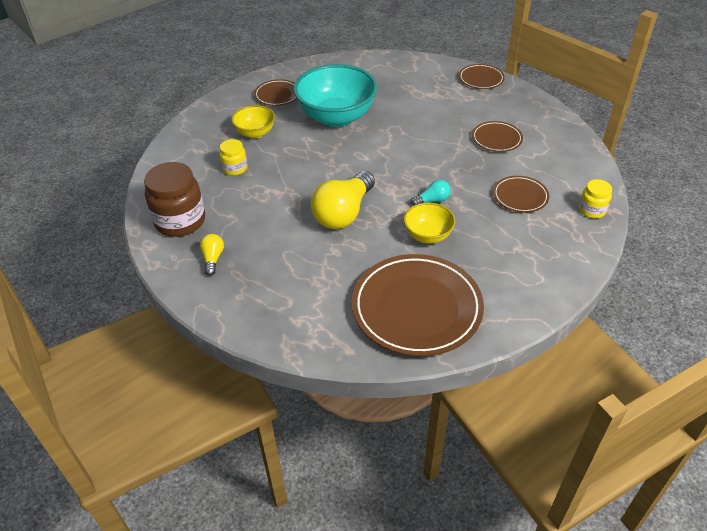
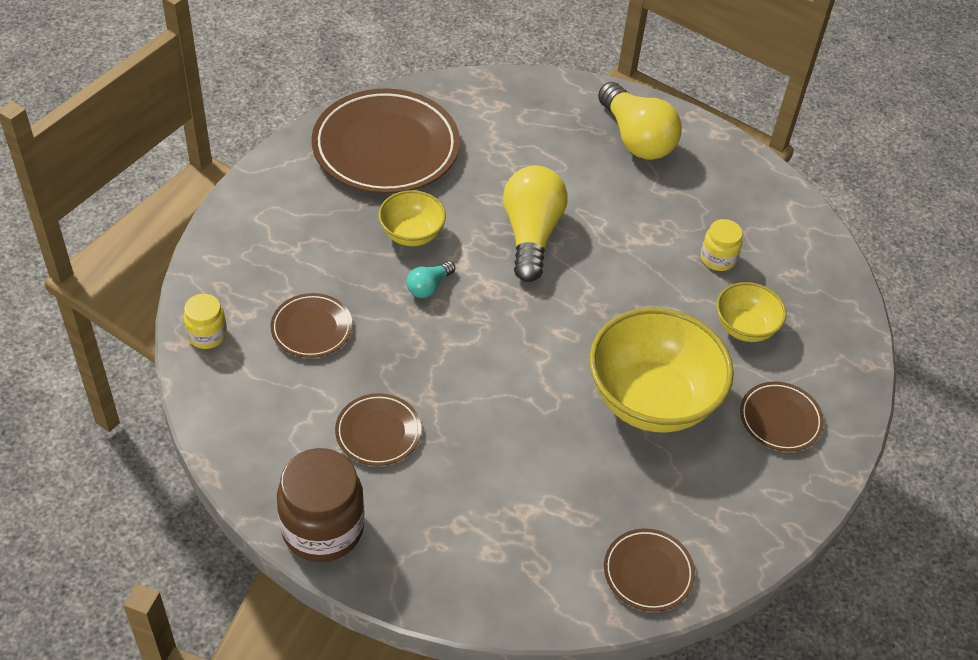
camera: 150 degrees right, 5 degrees up
brown jar [144,162,205,237] -> brown jar moved to [277,448,365,562]
yellow light bulb [200,234,224,276] -> yellow light bulb [598,82,682,160], size x2.14
turquoise bowl [294,64,377,127] -> yellow bowl [589,308,734,433]
brown plate [459,64,505,89] -> brown plate moved to [604,528,695,612]

